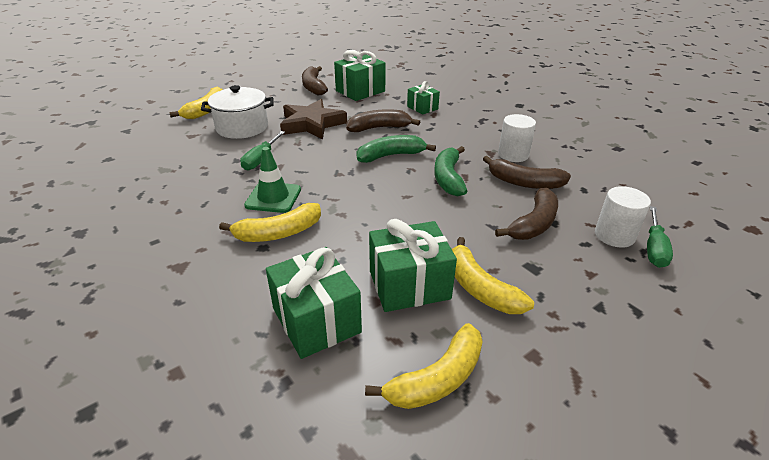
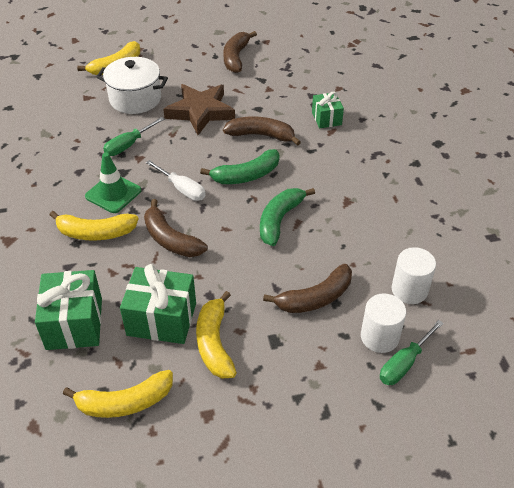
camera: 25 degrees right, 10 degrees up
green gift [334,50,386,101] -> none
green banana [357,135,436,163] -> green banana turned 150 degrees clockwise [200,149,280,184]
brown banana [483,156,571,189] -> brown banana moved to [144,199,208,257]
white cylinder [498,114,536,162] -> white cylinder moved to [392,247,436,304]
none -> white screwdriver [146,160,206,201]

